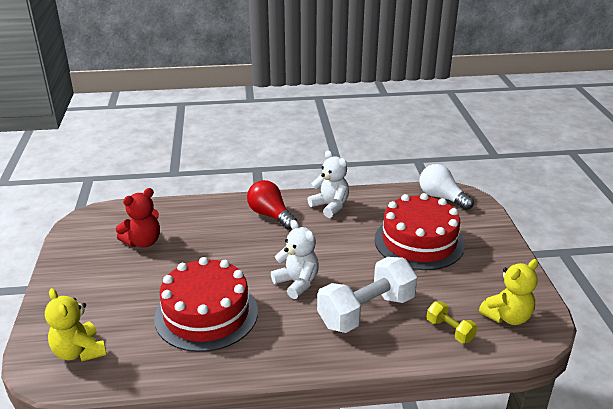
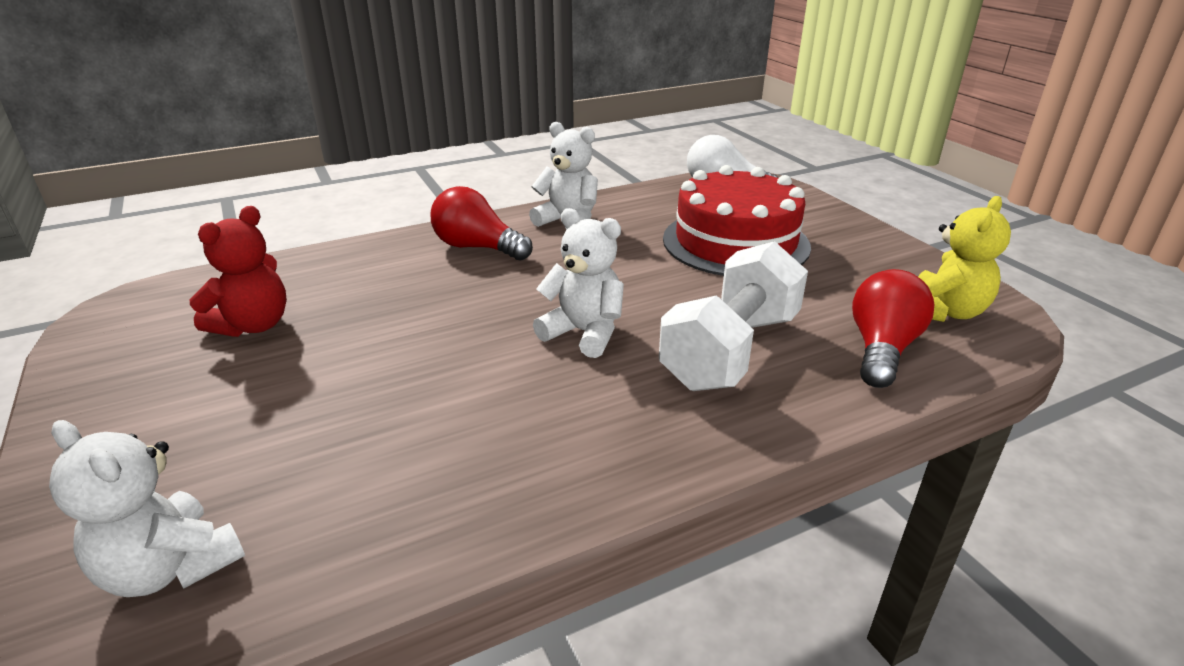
camera: 20 degrees left, 0 degrees up
yellow teddy bear [45,288,106,361] -> white teddy bear [49,420,245,597]
red cake [154,257,258,352] -> none
yellow dumbbell [427,301,477,343] -> red light bulb [852,269,934,388]

